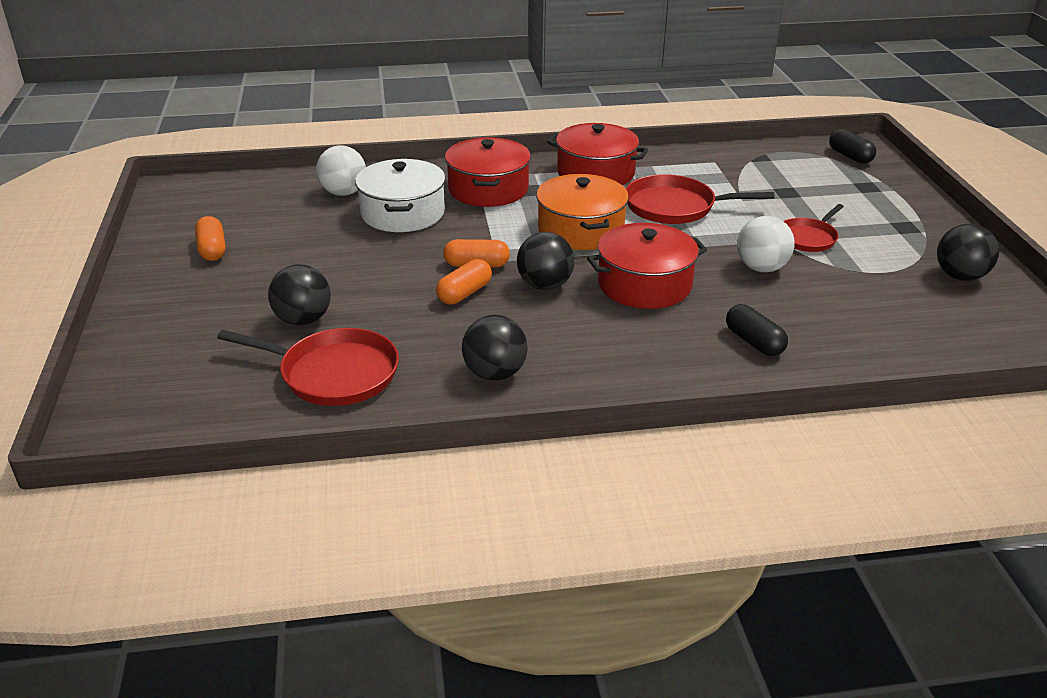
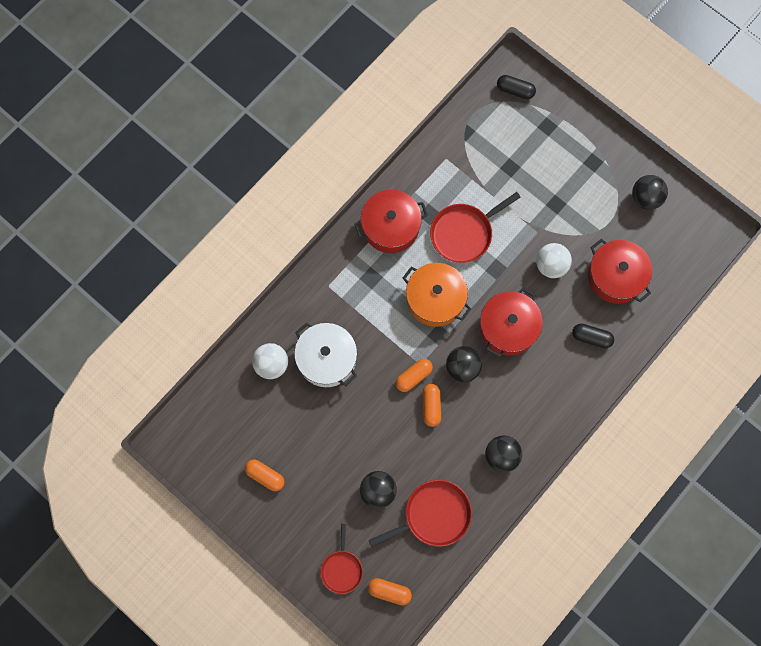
camera: 40 degrees left, 40 degrees up
red pot [445,137,531,207] -> red pot moved to [588,239,652,304]
red pan [784,204,844,252] -> red pan moved to [321,524,363,594]
none -> orange capsule [368,578,412,605]

